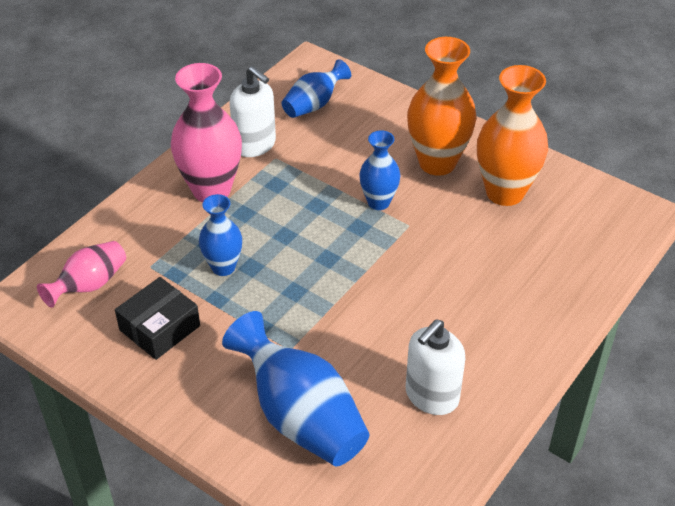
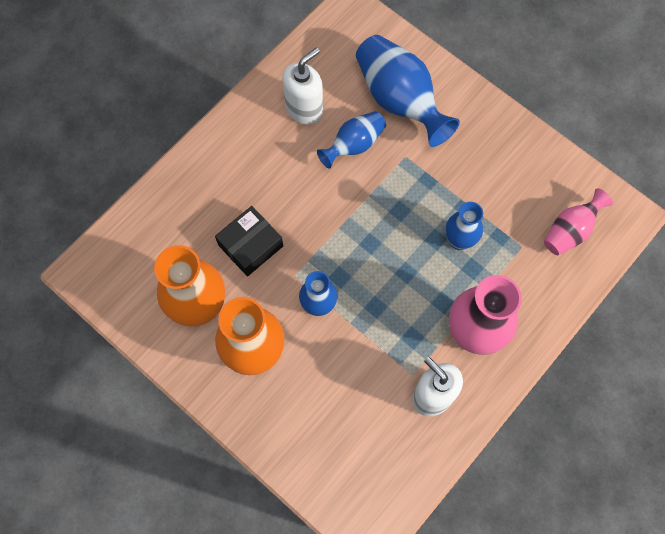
camera: 175 degrees left, 25 degrees up
black box [115,277,200,360] -> black box moved to [215,206,283,277]
blue vase [281,59,351,118] -> blue vase moved to [317,111,386,168]

